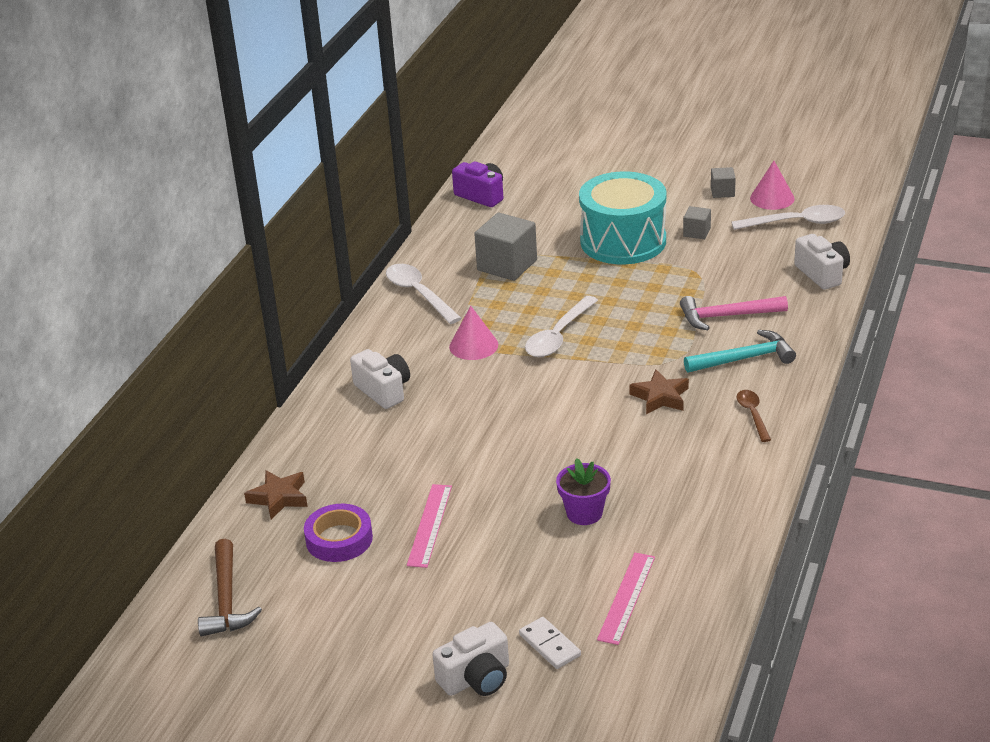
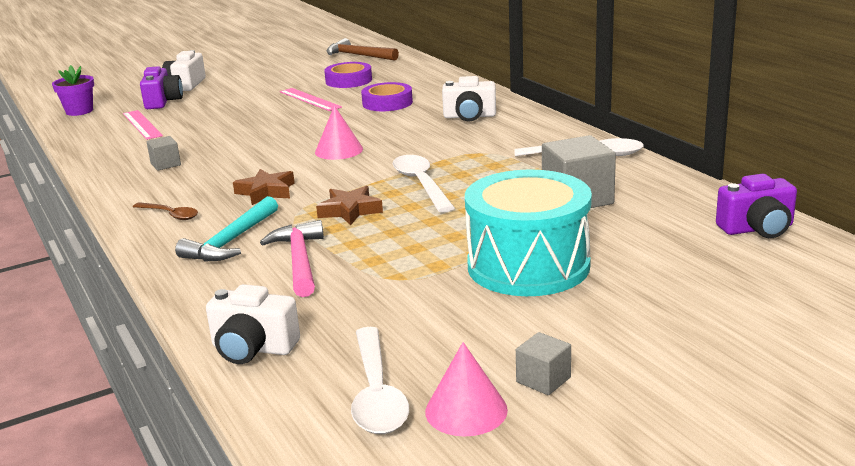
camera: 130 degrees right, 10 degrees down
brown star [244,470,308,519] -> brown star moved to [316,186,383,225]
pink cone [449,306,498,360] -> pink cone moved to [315,105,363,160]
white domino [519,617,581,669] -> purple camera [140,66,183,109]
purple flower pot [556,458,611,525] -> purple flower pot moved to [52,65,94,116]
pink hammer [680,296,788,330] -> pink hammer turned 45 degrees counterclockwise [260,220,324,297]
grey cube [683,206,711,239] -> grey cube moved to [147,136,181,171]
white spoon [731,205,845,230] -> white spoon turned 45 degrees counterclockwise [351,327,409,434]
none -> purple tape [361,82,413,111]

